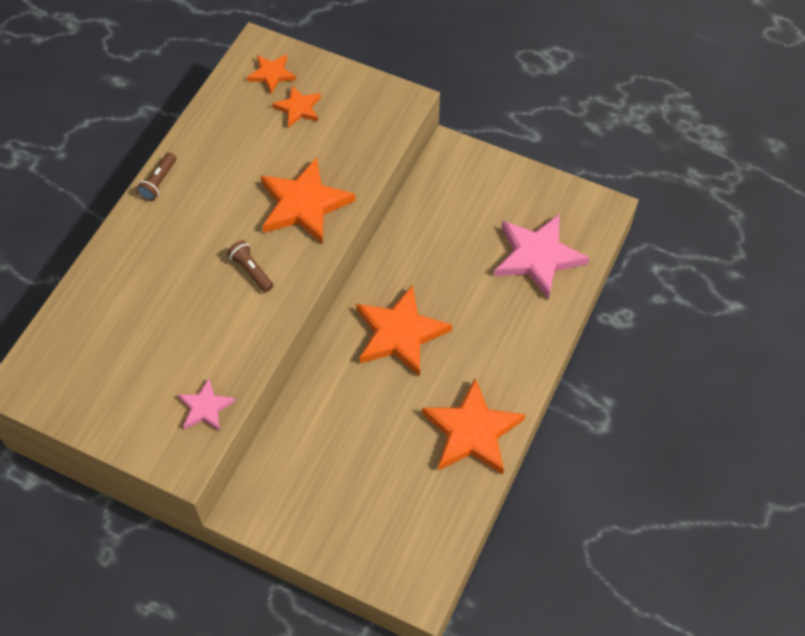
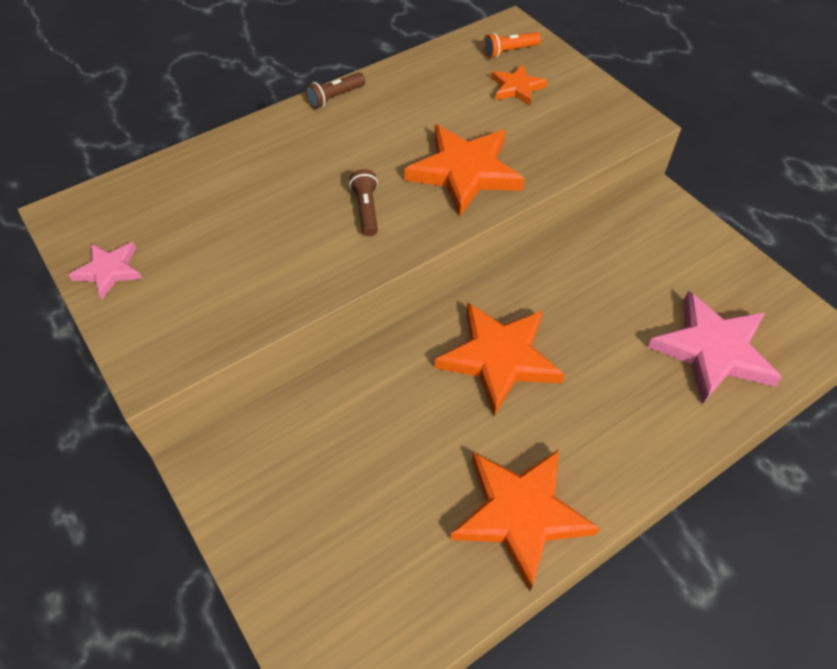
camera: 30 degrees right, 5 degrees down
pink star [178,379,235,431] -> pink star moved to [69,242,142,299]
orange star [247,54,296,95] -> orange flashlight [483,32,541,58]

